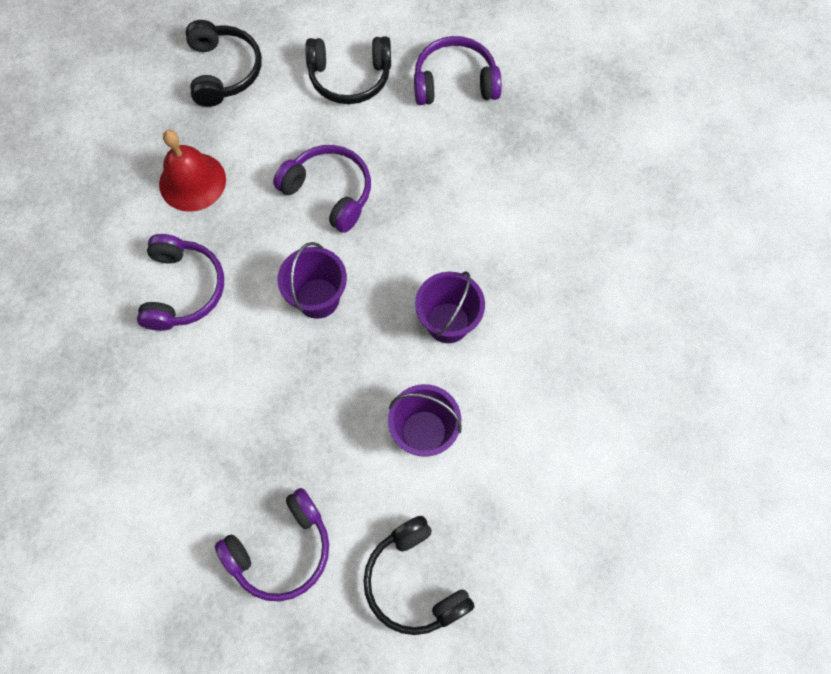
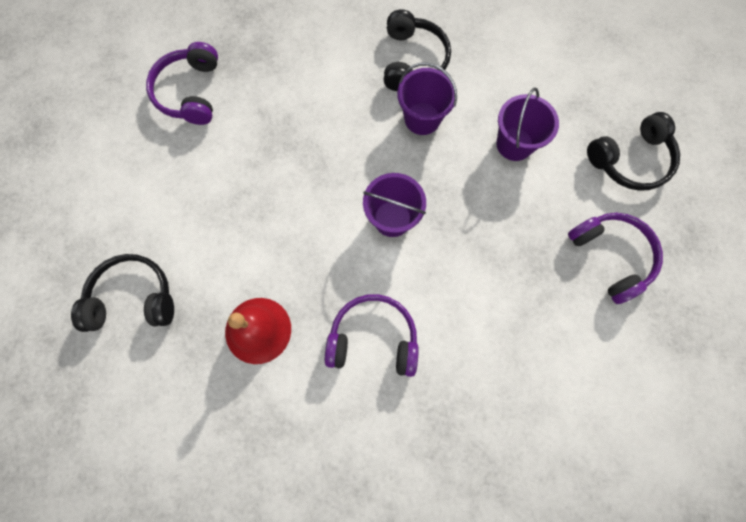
camera: 85 degrees left, 5 degrees up
purple headphones [273,145,371,233] -> none
black headphones [305,36,391,104] -> black headphones moved to [384,9,451,91]

